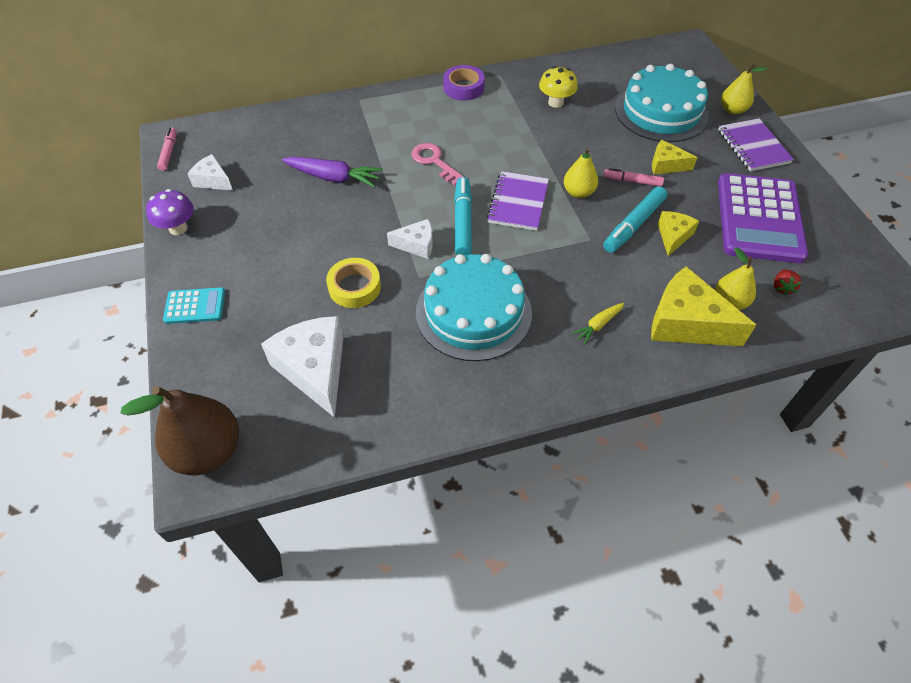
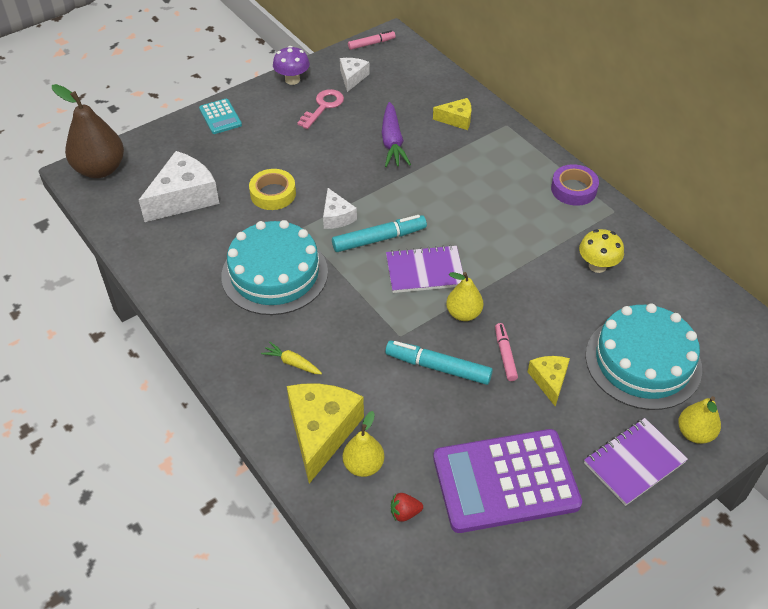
camera: 70 degrees right, 5 degrees down
pink key [411,143,464,185] -> pink key moved to [297,89,344,129]
yellow cheese [658,211,699,256] -> yellow cheese moved to [433,98,471,130]

